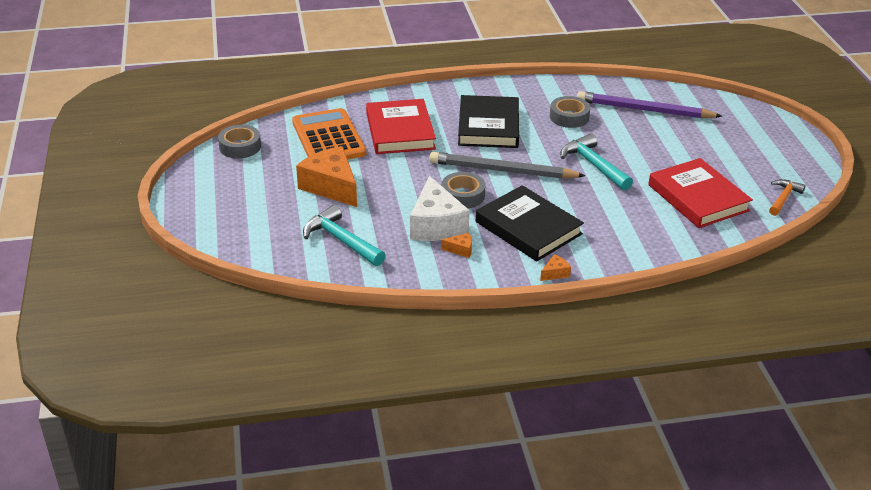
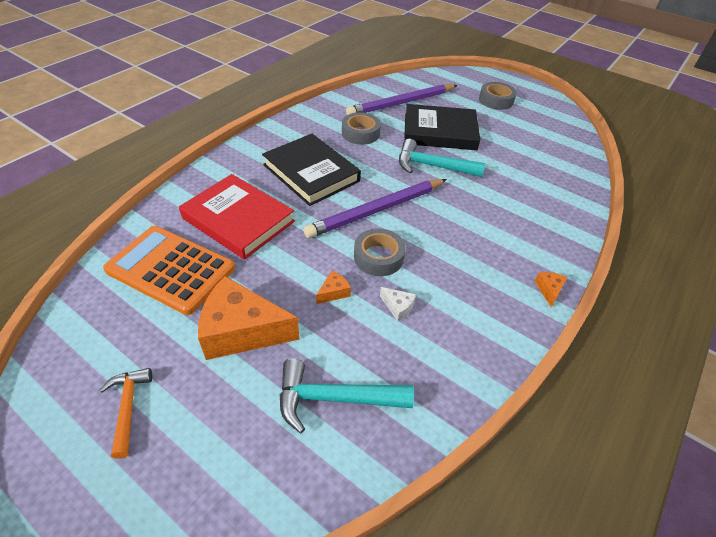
camera: 45 degrees left, 10 degrees up
grey tape [218,125,261,159] -> grey tape moved to [479,82,517,110]
white cheese [410,176,470,241] -> white cheese [380,287,416,321], size x0.42
grey pencil [429,152,585,179] -> purple pencil [303,179,447,238]
orange cheese [441,233,472,258] -> orange cheese moved to [316,271,351,304]
black book [476,185,584,261] -> black book moved to [404,104,480,150]
red book [648,158,753,228] -> none
orange hammer [769,179,806,216] -> orange hammer moved to [99,368,152,459]

